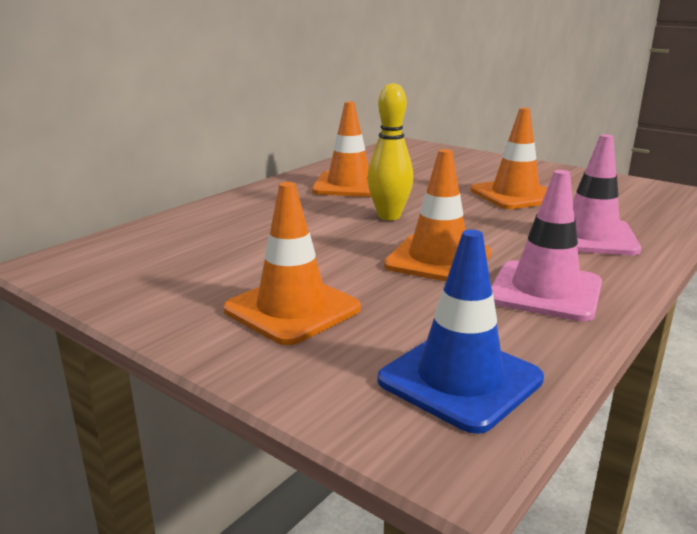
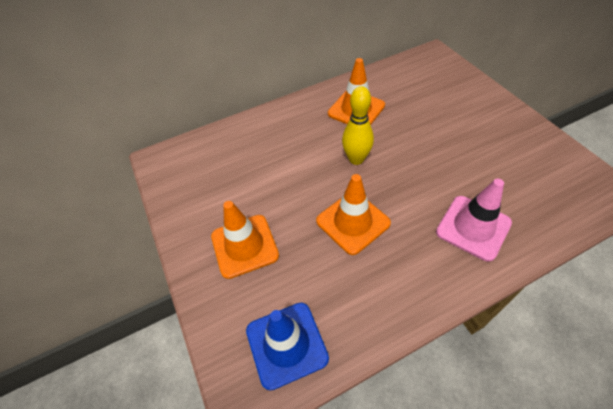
camera: 30 degrees right, 30 degrees up
orange traffic cone [471,108,547,209] -> none
pink traffic cone [491,170,602,321] -> none

